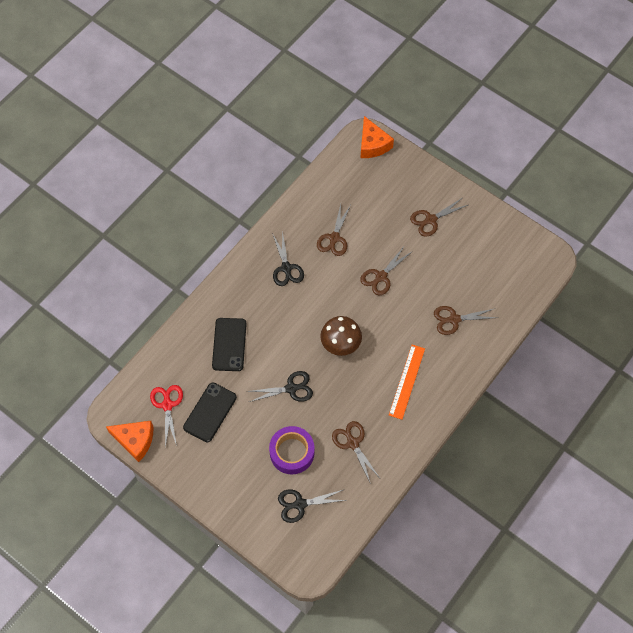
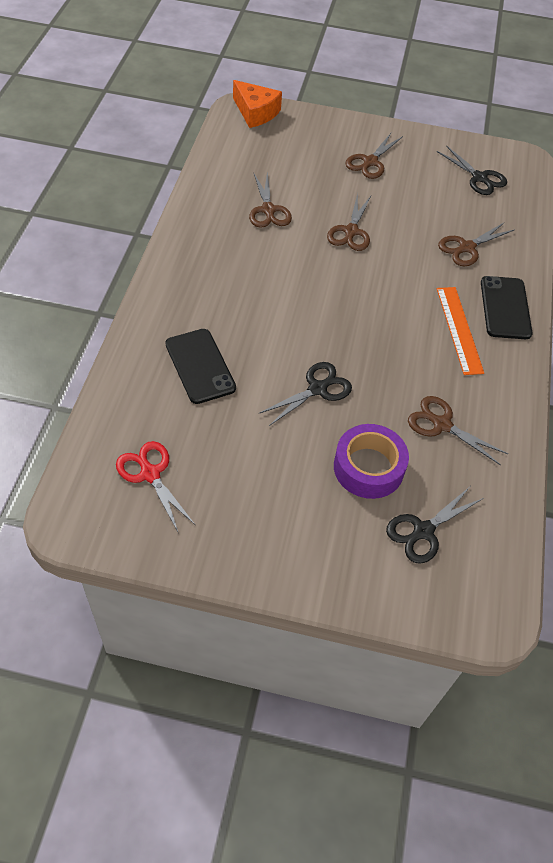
camera: 30 degrees left, 10 degrees down
orange cheese [106,421,153,462] -> none
black phone [183,382,237,442] -> black phone moved to [481,276,533,339]
black scissors [272,231,304,286] -> black scissors moved to [437,145,507,195]
brown mushroom [320,316,362,356] -> none

